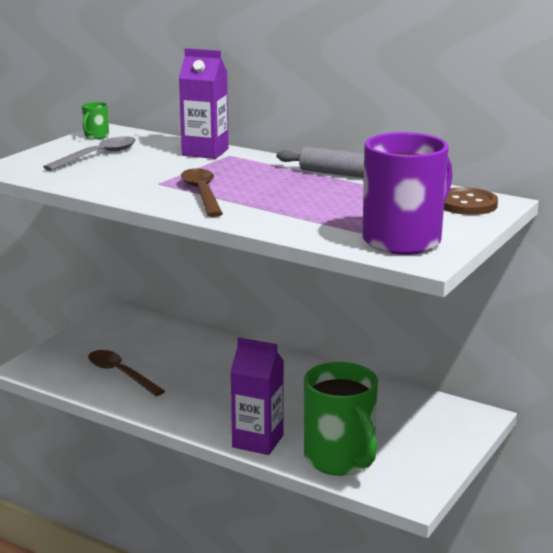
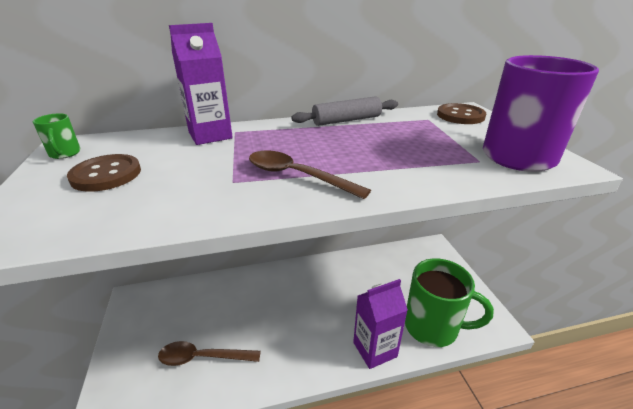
camera: 45 degrees left, 10 degrees up
grey spoon [43,136,136,171] -> brown button [67,154,141,192]

